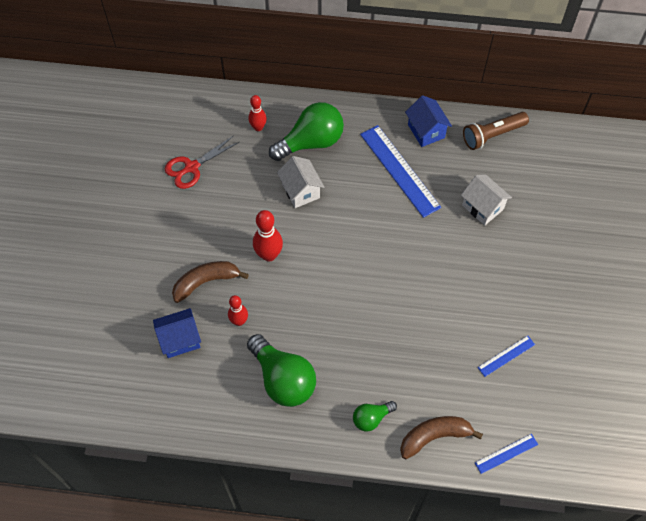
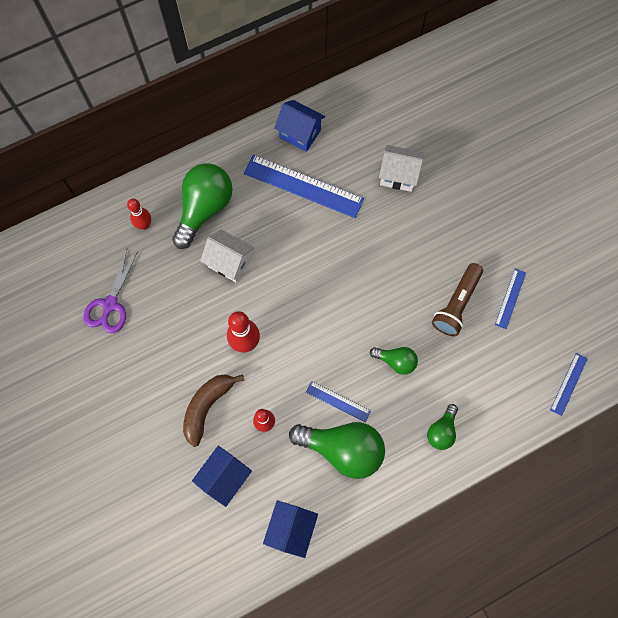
camera: 35 degrees left, 10 degrees up
red scissors [165,135,239,189] -> purple scissors [84,249,138,333]
brown banana [400,416,483,459] -> none
brown flashlight [463,112,529,150] -> brown flashlight moved to [432,263,483,336]
none -> blue house [263,500,318,558]
none -> blue ruler [306,381,371,422]
none -> green light bulb [370,347,418,375]

